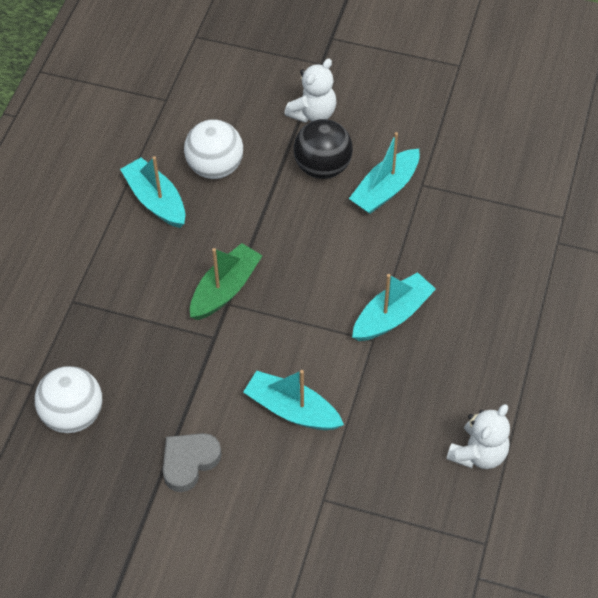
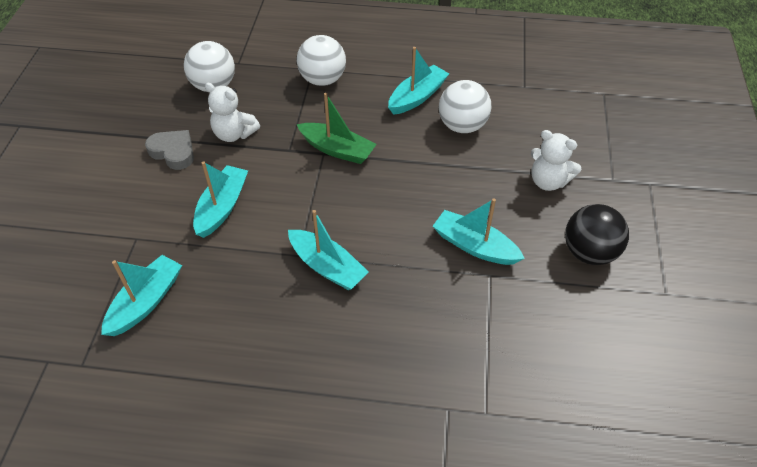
camera: 80 degrees right, 5 degrees down
black ball [293,119,353,179] -> black ball moved to [565,204,629,265]
white teddy bear [446,404,510,469] -> white teddy bear moved to [205,83,260,142]
none -> turquoise boat [101,255,182,336]
none -> white ball [297,35,346,86]

